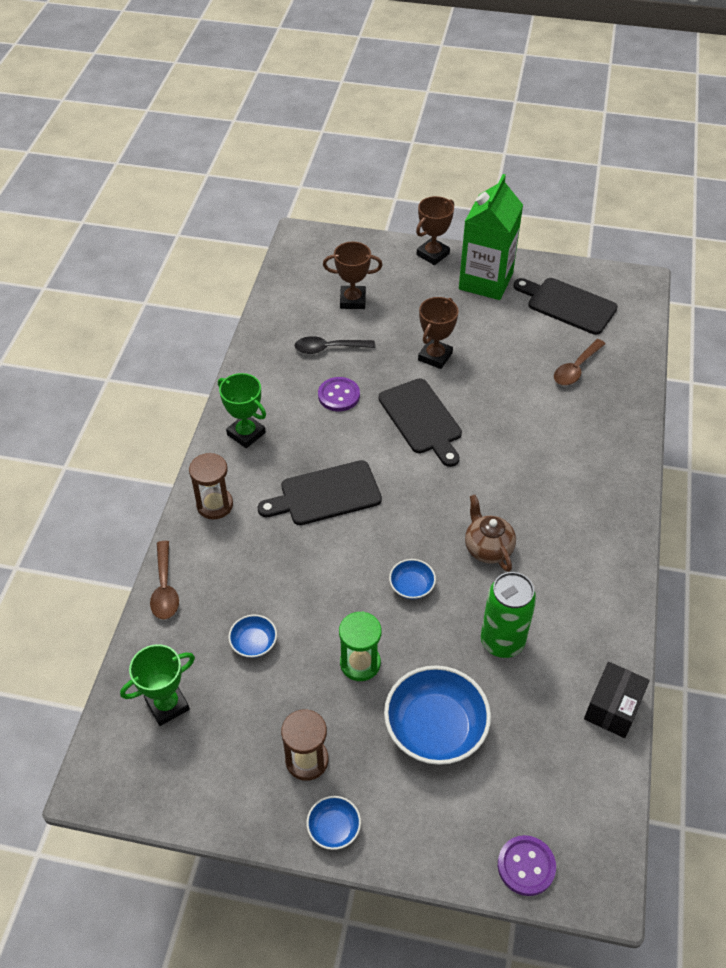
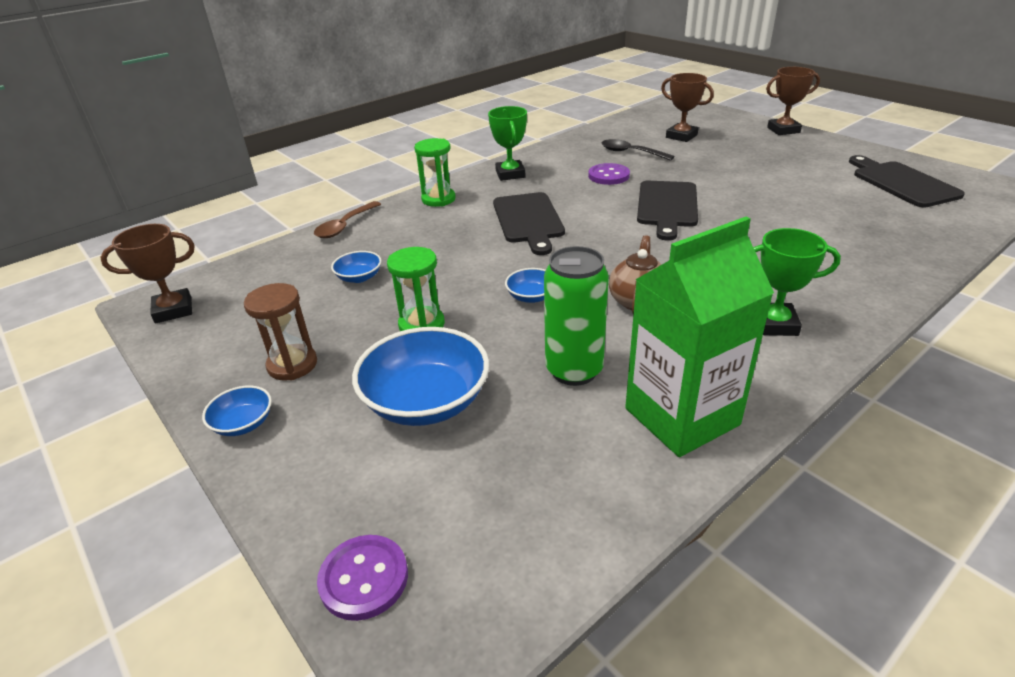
camera: 40 degrees right, 15 degrees down
green trophy [120,644,195,726] -> green trophy moved to [753,228,841,336]
brown hourglass [189,453,233,519] -> green hourglass [414,138,456,207]
black cutting board [258,460,382,525] -> black cutting board turned 120 degrees counterclockwise [493,192,565,255]
brown trophy [418,297,459,369] -> brown trophy moved to [100,224,195,323]
green carton [459,174,523,300] -> green carton moved to [625,217,774,457]
brown spoon [554,339,605,385] -> none
black box [584,662,650,738] -> none

